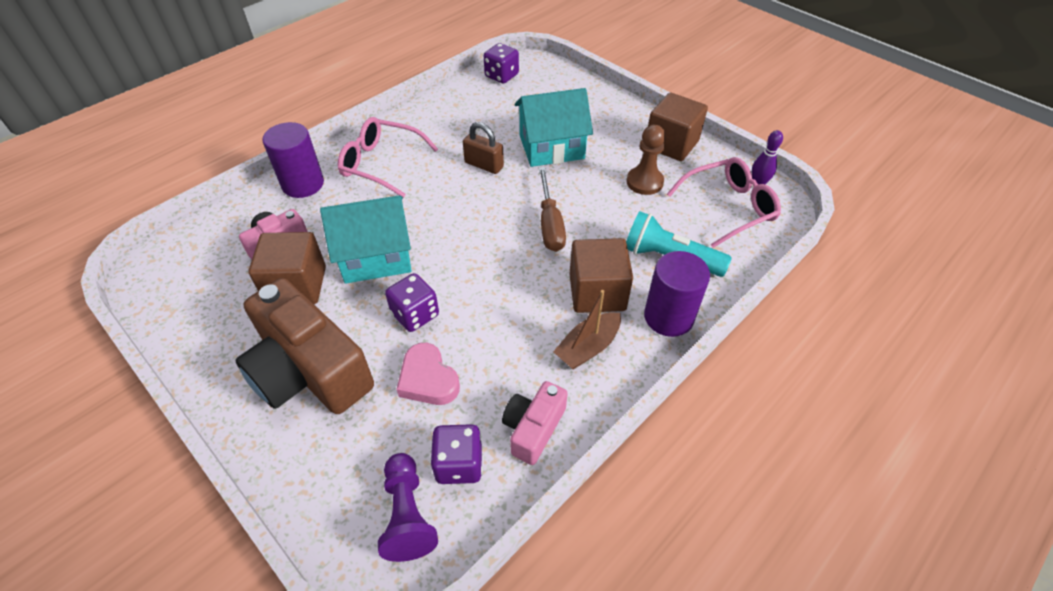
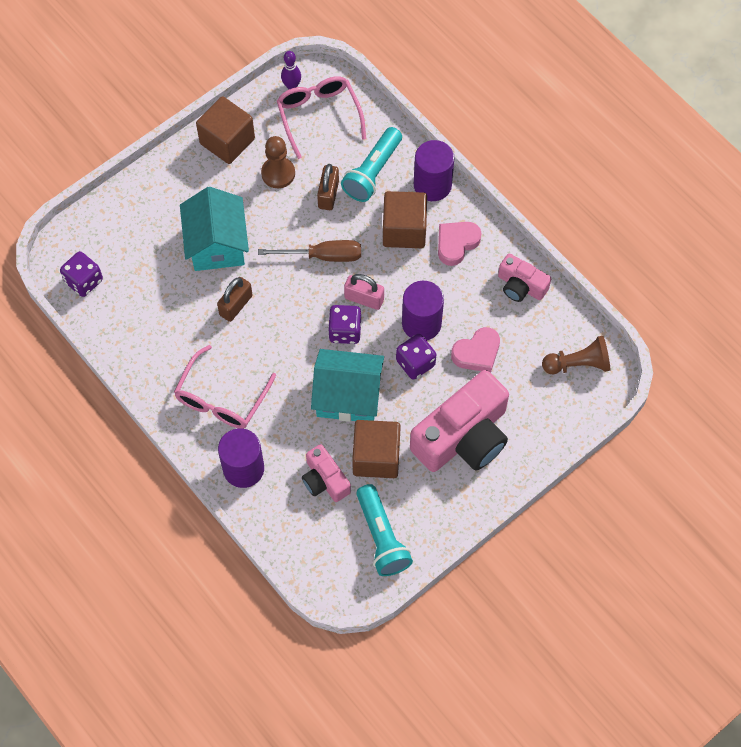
camera: 85 degrees left, 15 degrees up
brown camera [235,278,374,414] -> pink camera [410,370,509,472]
turquoise house [320,195,412,284] -> turquoise house turned 75 degrees counterclockwise [311,349,384,422]
purple pawn [378,453,438,562] -> brown pawn [542,336,610,374]
purple dice [430,424,482,484] -> purple dice moved to [328,305,361,344]
brown boat [553,290,621,369] -> pink heart [438,222,482,266]
none -> brown padlock [317,164,339,210]
none -> pink padlock [344,274,384,310]
none -> turquoise flashlight [356,484,413,576]
none -> purple cylinder [402,281,444,341]

